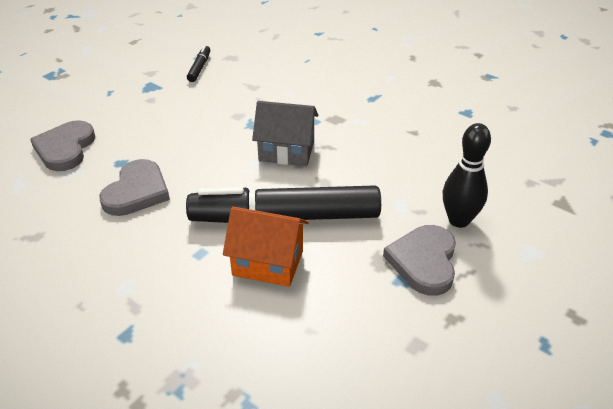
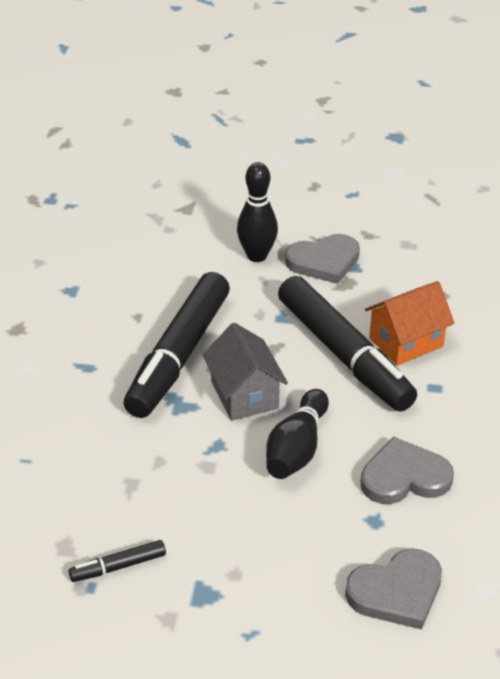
camera: 120 degrees left, 0 degrees up
orange house [223,206,309,287] -> orange house turned 75 degrees clockwise [365,281,455,366]
none -> black marker [124,272,230,418]
none -> black bowling pin [266,389,329,479]

